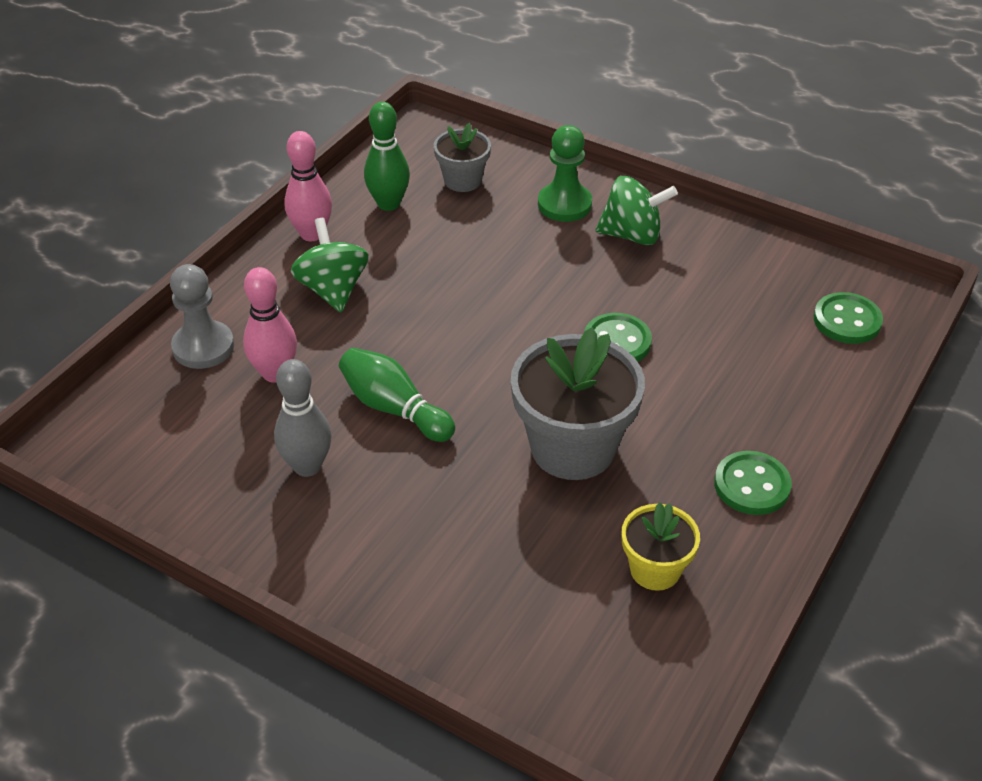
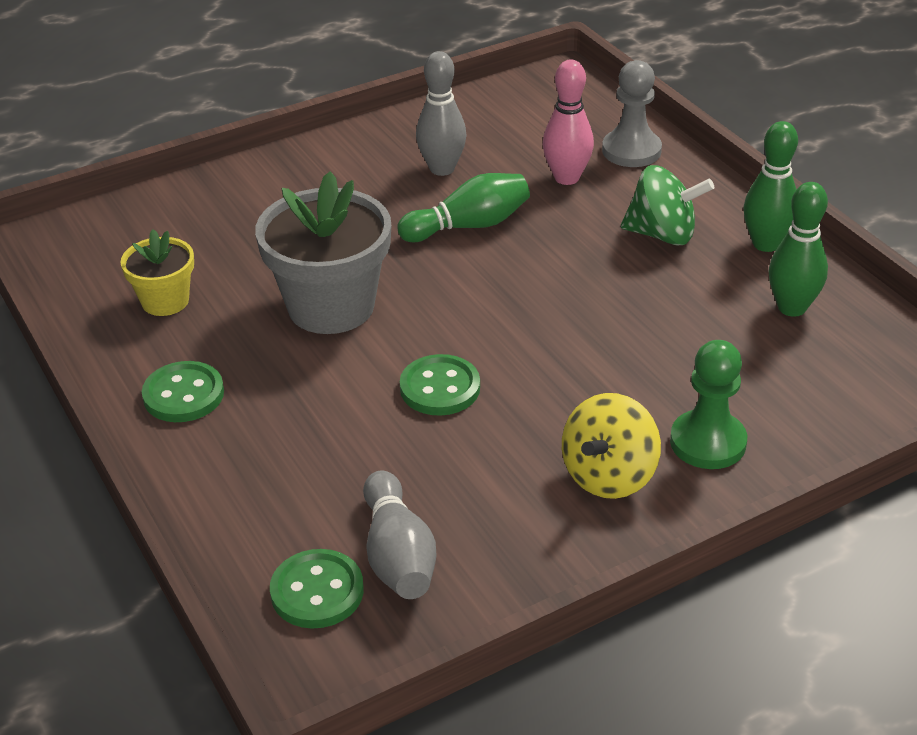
camera: 120 degrees right, 5 degrees down
pink bowling pin [284,131,332,241] -> green bowling pin [744,121,798,252]
grey flower pot [434,123,491,192] -> none
green spinning top [596,176,678,245] -> yellow spinning top [562,393,661,499]
none -> grey bowling pin [363,471,437,599]

